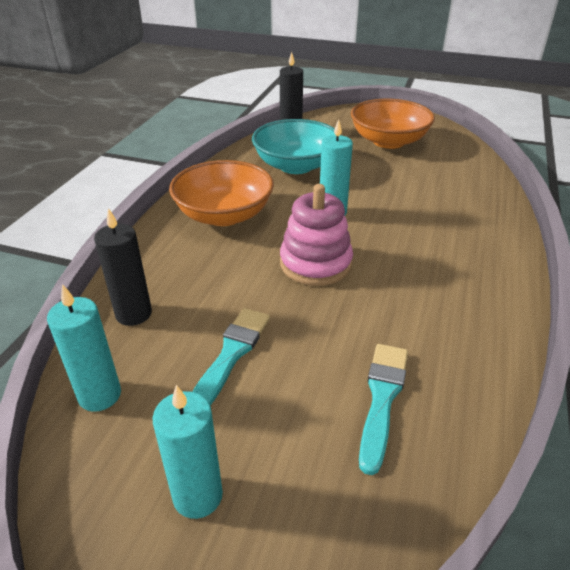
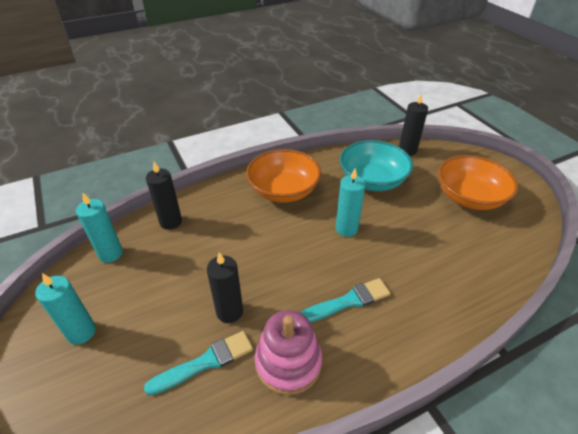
camera: 45 degrees right, 5 degrees up
turquoise brush [192,308,270,406] -> turquoise brush moved to [300,278,390,322]
pink stacking toy [280,184,353,286] -> pink stacking toy moved to [255,310,322,395]
none -> black candle [207,252,243,323]

